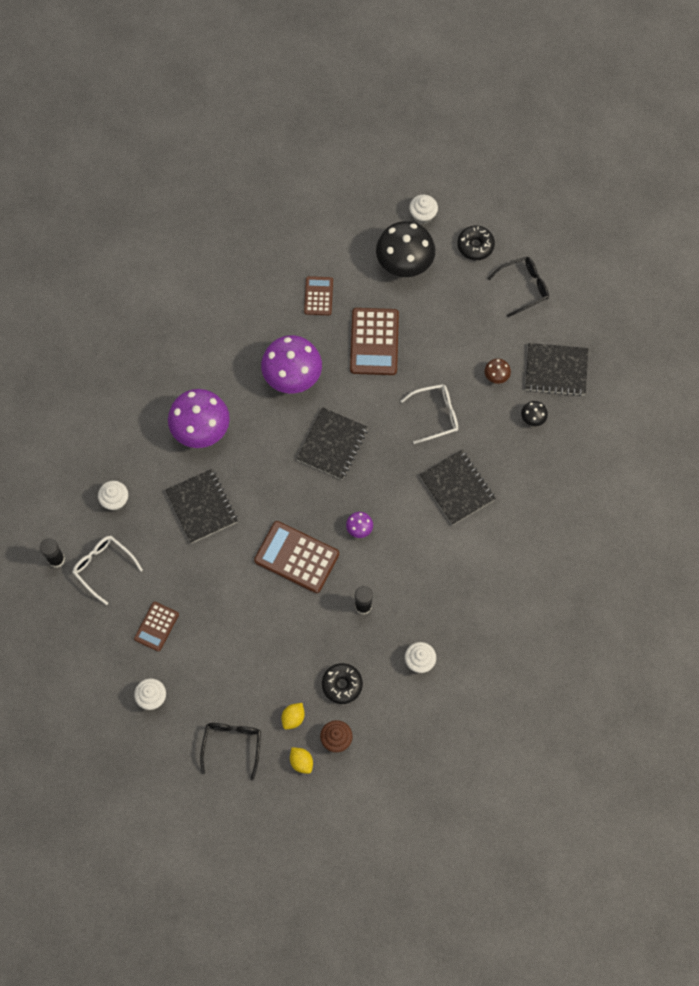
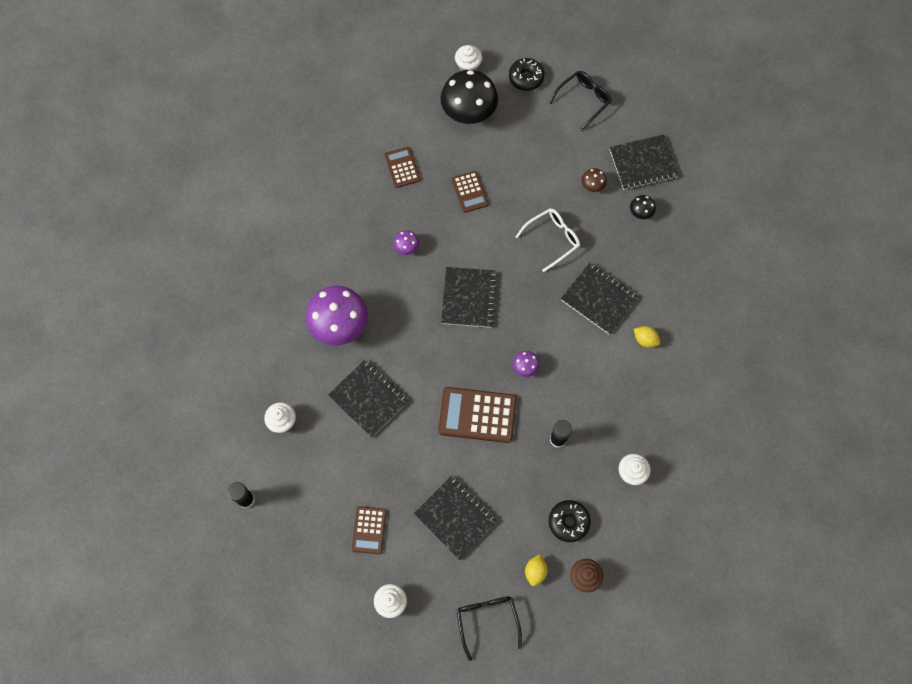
camera: 20 degrees left, 0 degrees up
white glasses [72,536,143,605] -> none
purple mushroom [261,335,322,393] -> purple mushroom [393,230,419,255], size x0.44
yellow lemon [290,747,313,774] -> yellow lemon moved to [634,326,660,348]
brown calculator [350,308,399,375] -> brown calculator [452,171,489,213], size x0.59
none -> black notebook [414,476,498,560]

